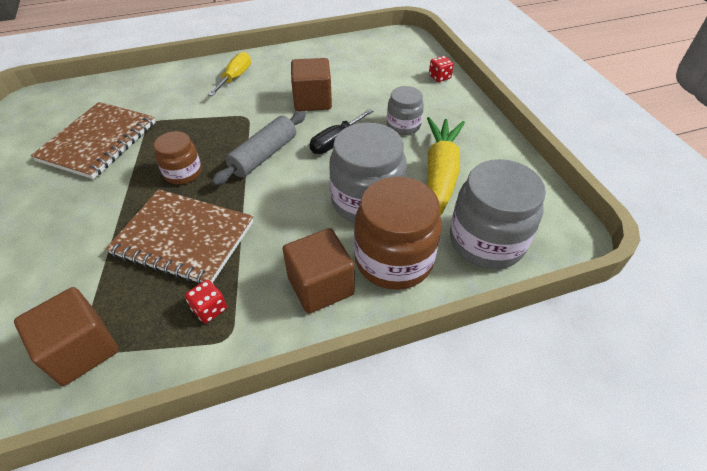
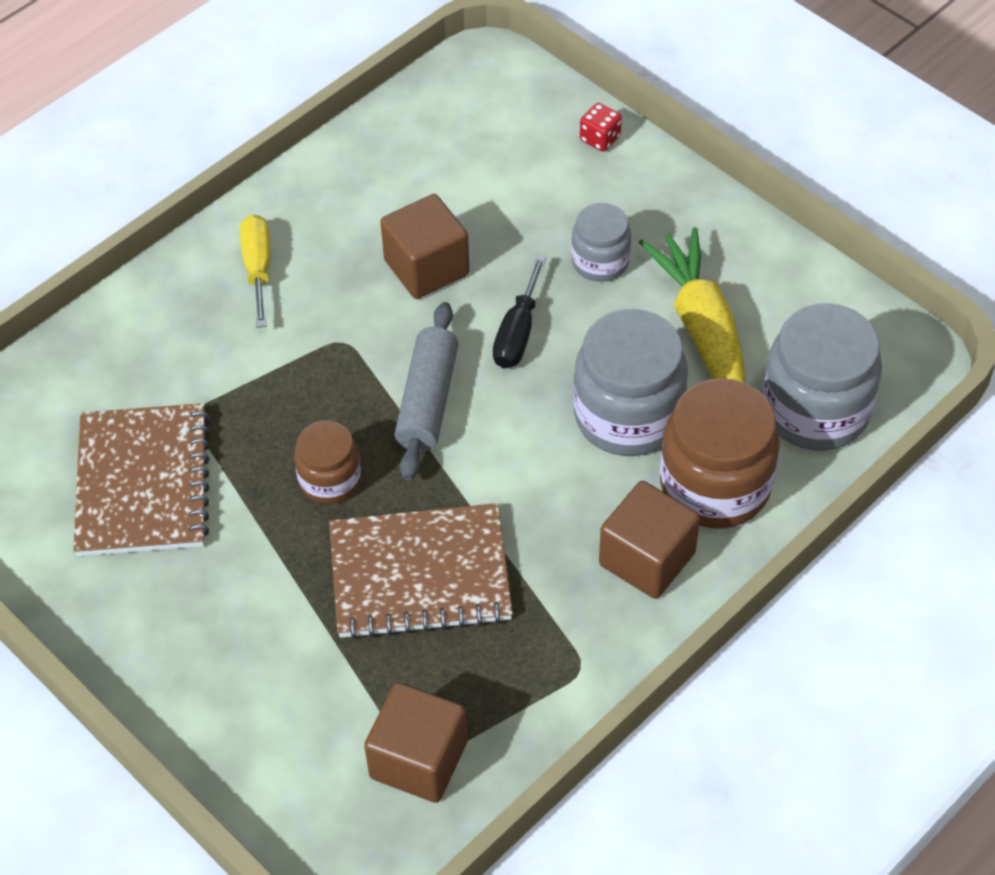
camera: 25 degrees left, 5 degrees up
red dice [185,280,227,323] -> none

